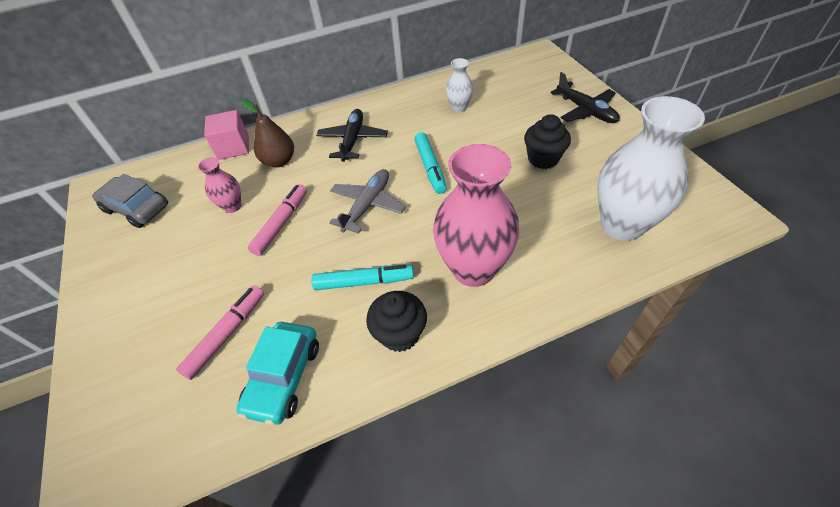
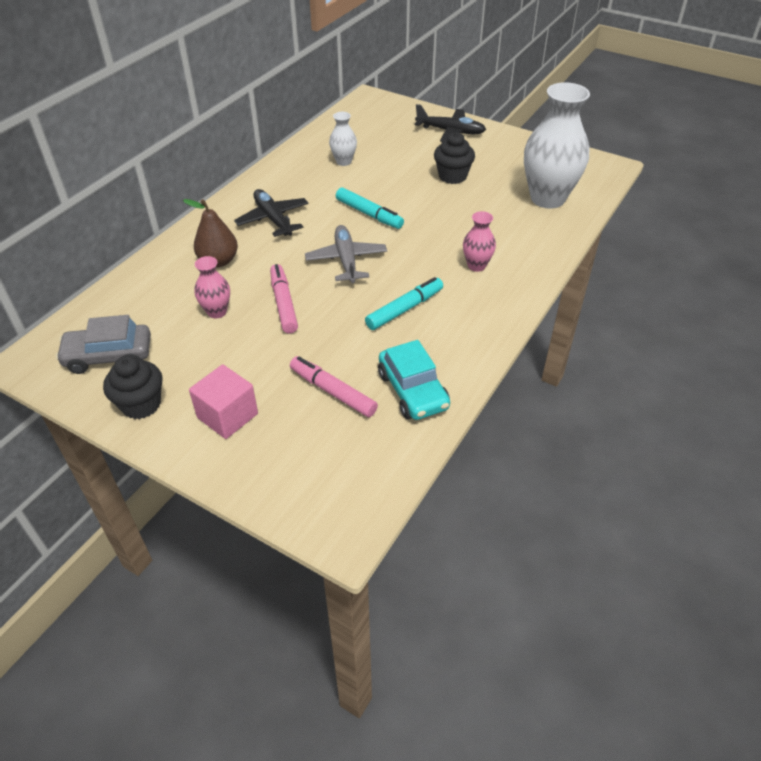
camera: 40 degrees left, 5 degrees down
pink marker [176,286,264,380] -> pink marker turned 45 degrees counterclockwise [290,356,378,417]
pink cube [204,110,249,160] -> pink cube moved to [189,364,258,439]
black cupcake [366,291,427,352] -> black cupcake moved to [103,356,163,419]
pink vase [433,144,519,287] -> pink vase [463,211,496,272], size x0.47

